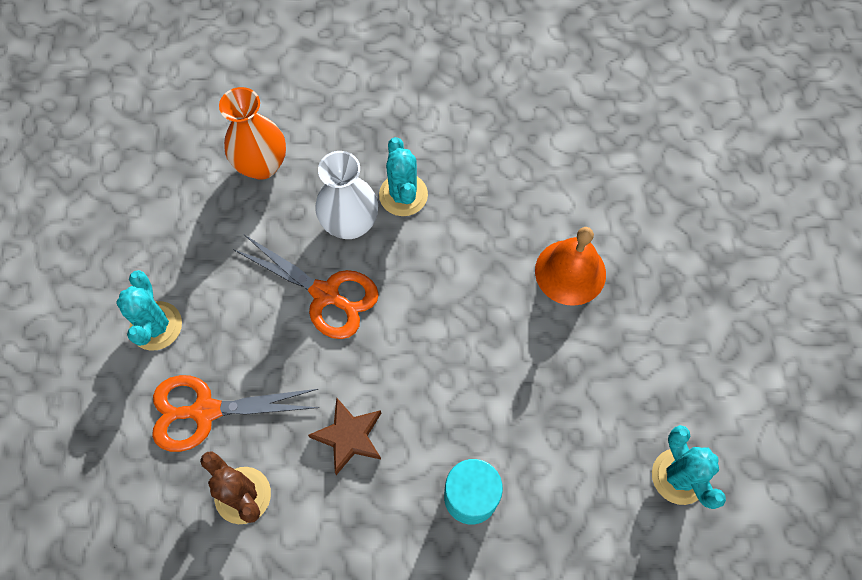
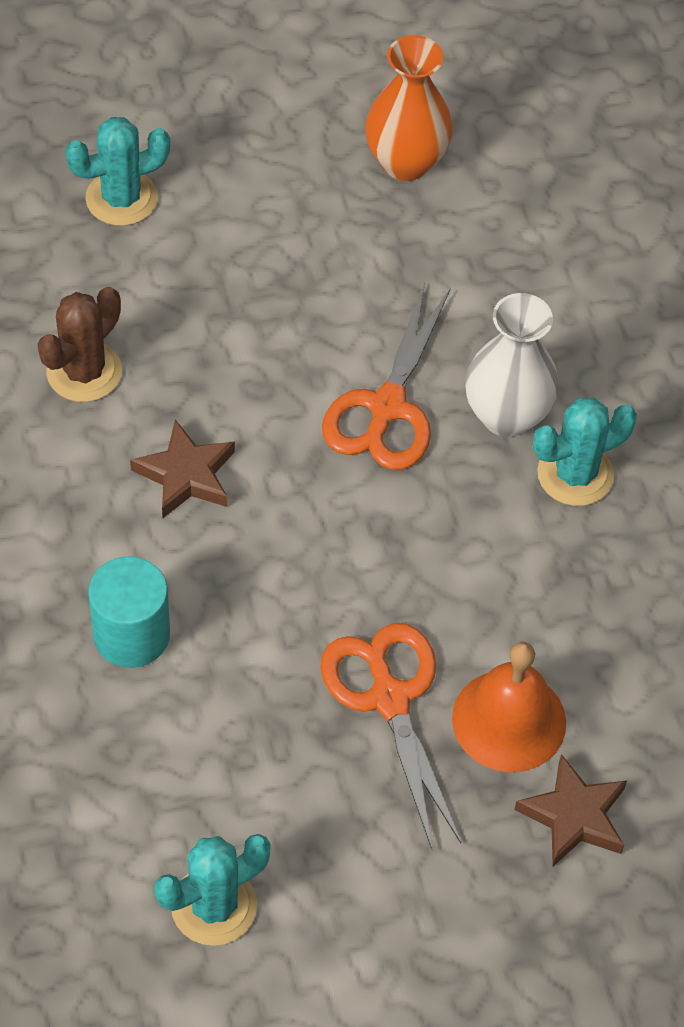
camera: 75 degrees right, 10 degrees down
turquoise cactus [116,270,182,351] -> turquoise cactus moved to [65,117,170,226]
orange scissors [152,375,319,452] -> orange scissors moved to [320,623,461,849]
orange vase [219,87,286,180] -> orange vase moved to [365,35,453,181]
none -> brown star [514,754,627,866]

